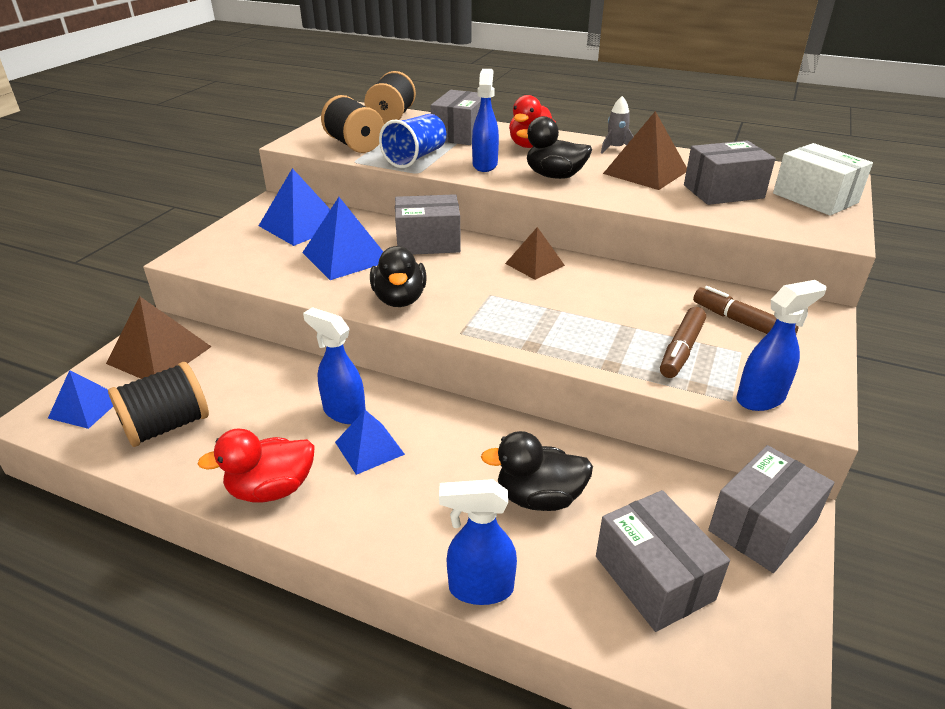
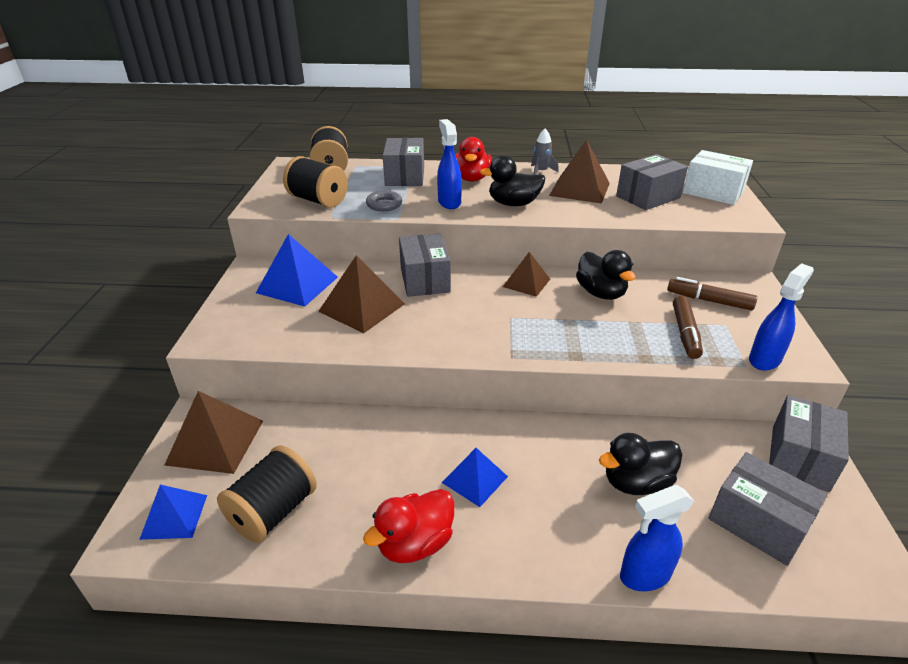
camera: 20 degrees left, 0 degrees up
blue pyramid [302,197,383,280] -> brown pyramid [318,255,405,333]
blue spray bottle [303,307,366,424] -> none
black duck [370,246,426,307] -> black duck moved to [576,250,636,300]
blue cup [379,114,446,168] -> grey ring [366,190,402,211]
grey box [395,194,461,254] -> grey box turned 75 degrees counterclockwise [399,233,451,297]

